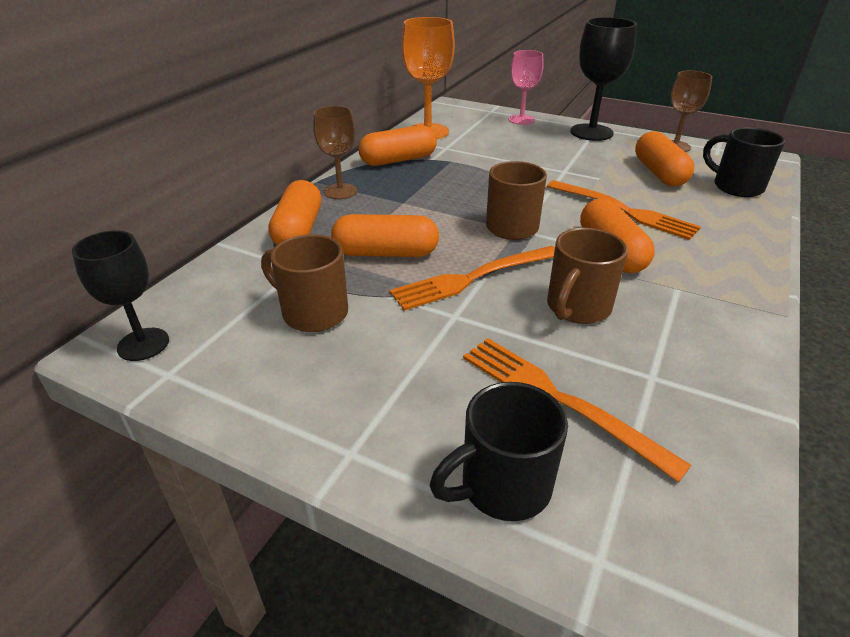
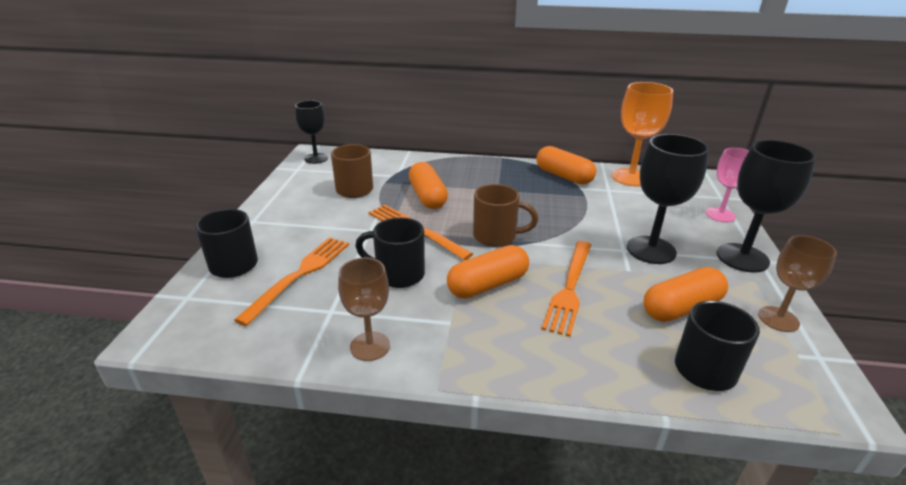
camera: 70 degrees right, 5 degrees down
orange capsule [268,180,321,245] -> none
brown goblet [313,106,357,199] -> brown goblet moved to [338,258,390,361]
brown mug [547,228,628,324] -> black mug [355,217,425,288]
none -> black goblet [627,134,709,264]

